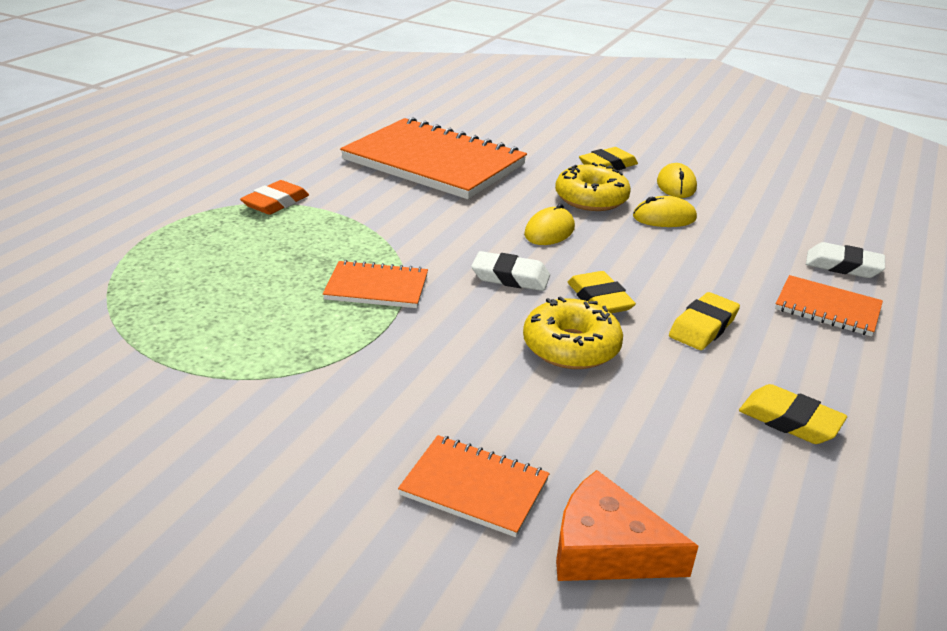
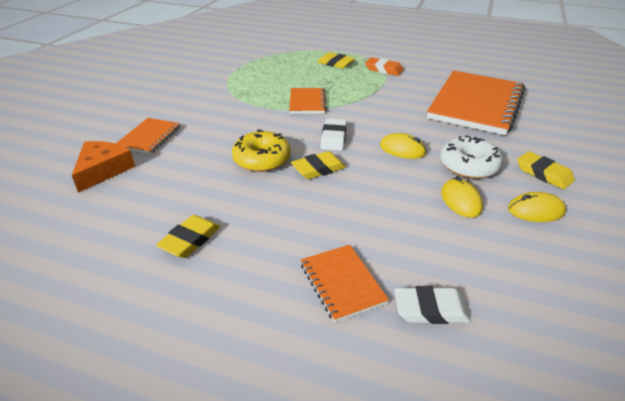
camera: 85 degrees right, 5 degrees up
yellow donut [555,163,631,211] -> white donut [440,135,503,179]
yellow eraser [669,292,740,350] -> yellow eraser moved to [317,52,355,69]
orange notebook [775,275,883,337] -> orange notebook turned 45 degrees counterclockwise [301,245,389,322]
white eraser [806,242,885,278] -> white eraser turned 75 degrees clockwise [394,286,471,324]

